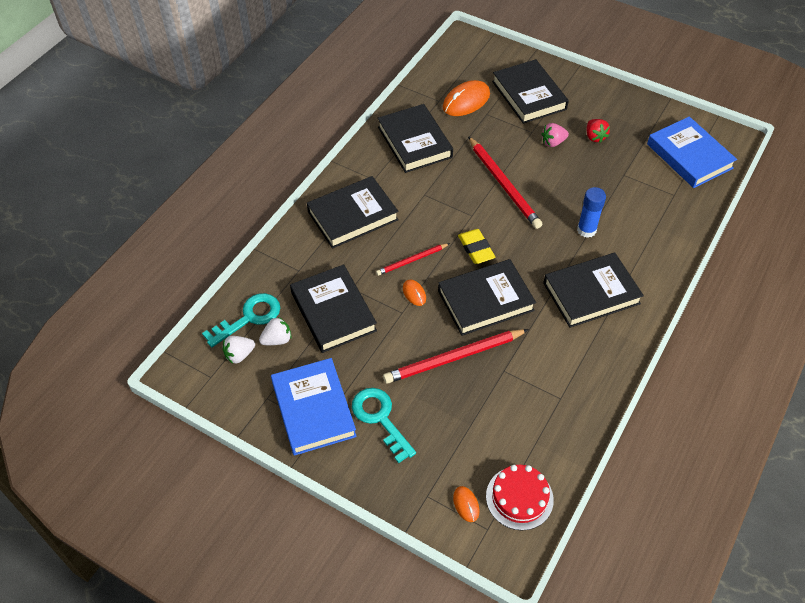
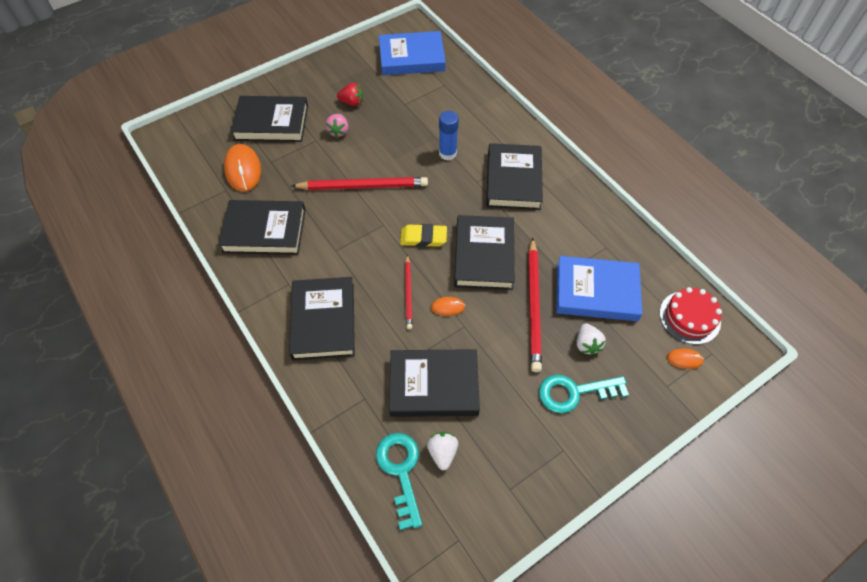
camera: 65 degrees left, 5 degrees up
white strawberry [223,336,255,364] -> white strawberry moved to [577,323,606,355]
blue book [271,358,357,456] -> blue book moved to [556,256,643,321]

